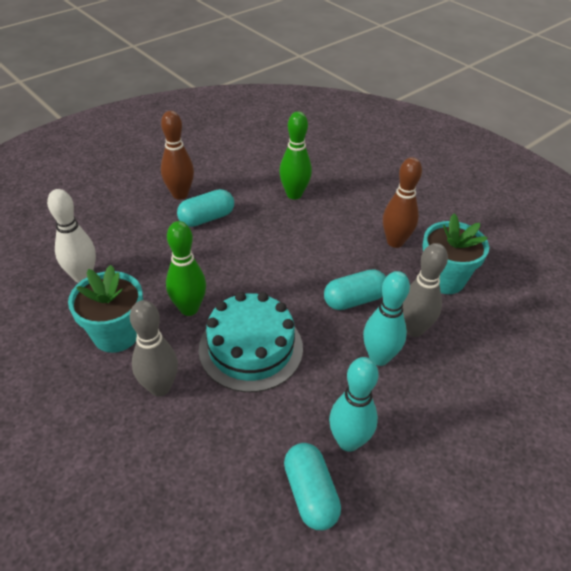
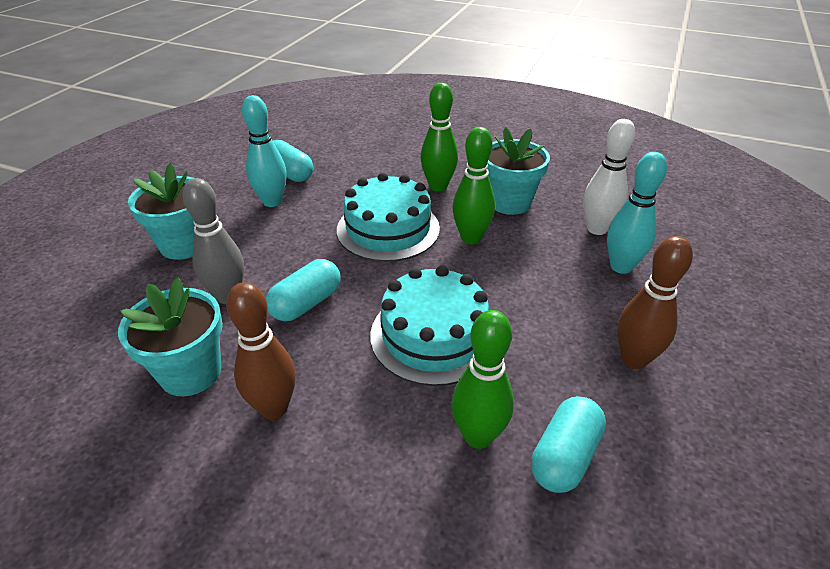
camera: 155 degrees right, 5 degrees down
grey bowling pin [130,300,178,396] -> green bowling pin [420,83,458,192]
turquoise capsule [177,189,234,227] -> turquoise capsule moved to [531,396,606,493]
turquoise bowling pin [363,271,410,366] -> turquoise bowling pin moved to [607,152,667,274]
none -> turquoise flower pot [128,163,195,260]
none -> turquoise cake [370,266,489,386]

